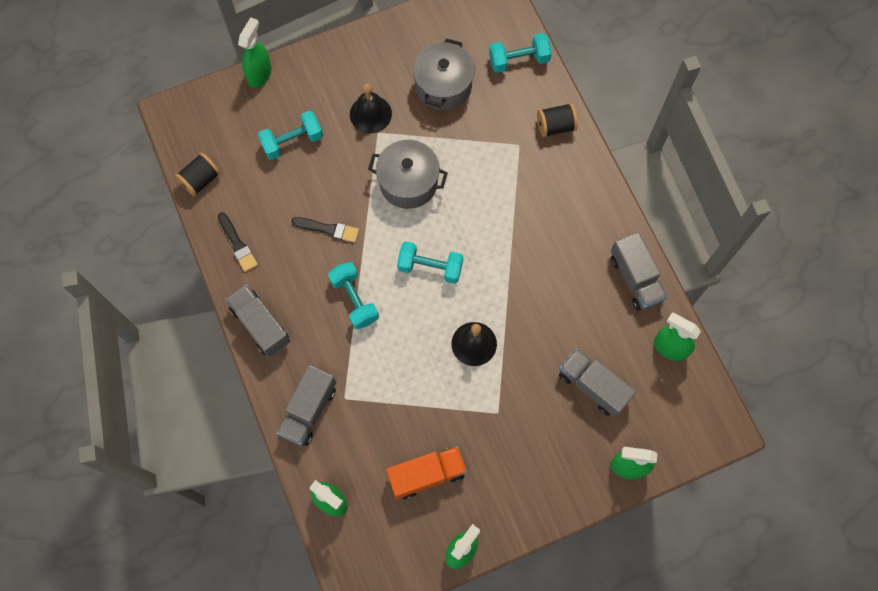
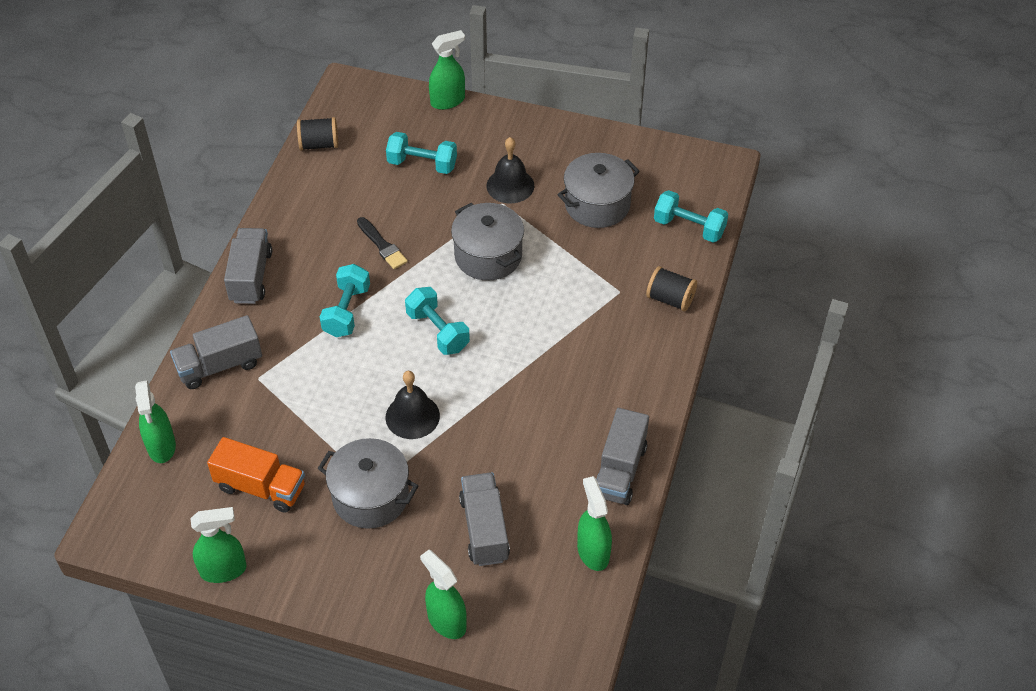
camera: 40 degrees right, 20 degrees down
black brush [218,212,258,272] -> none
none -> grey pot [317,438,418,529]

